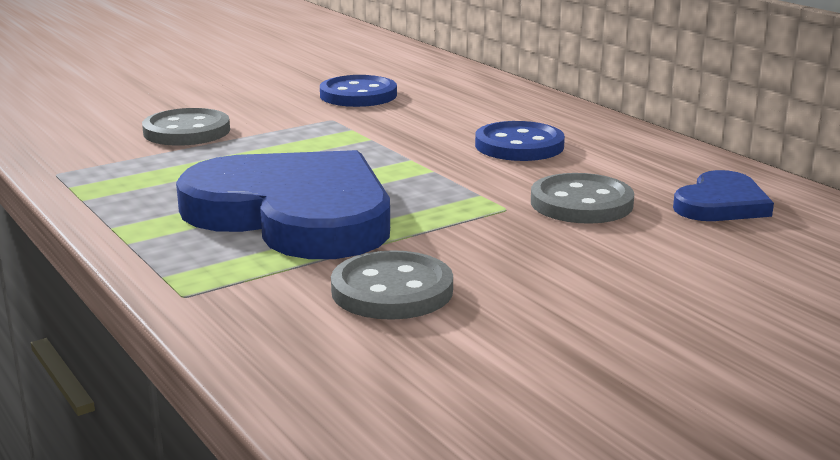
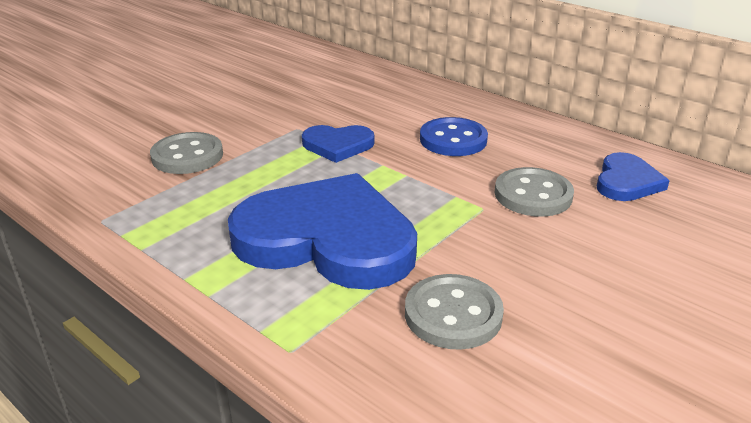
camera: 15 degrees left, 10 degrees up
blue button [320,75,397,107] -> none
none -> blue heart [302,125,374,163]

